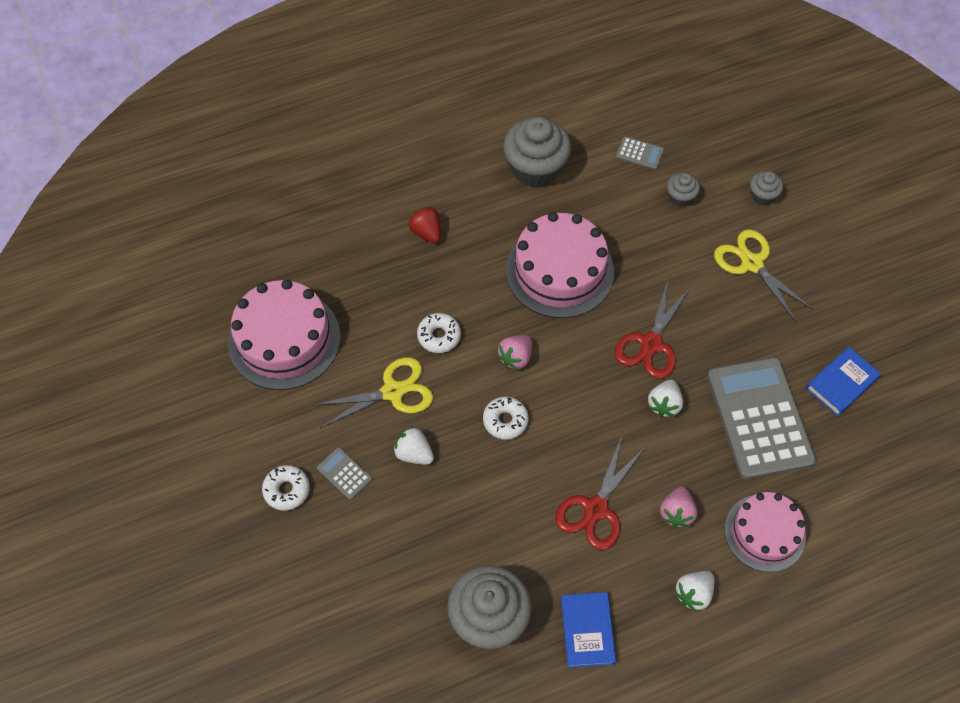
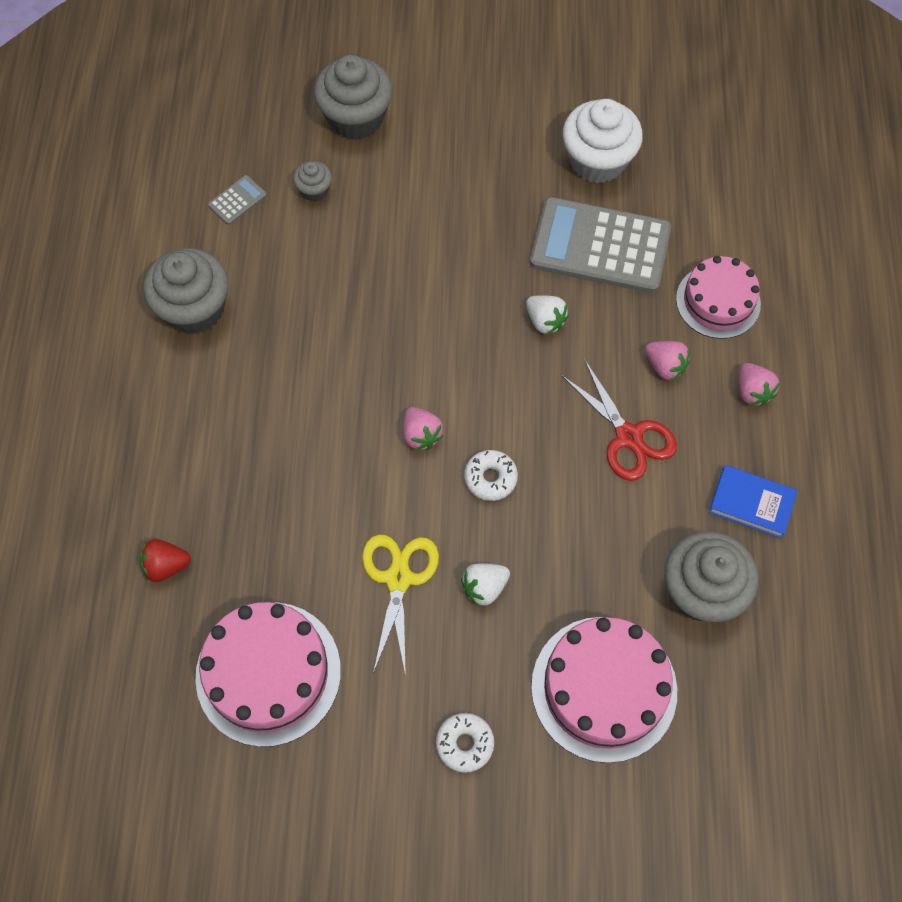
camera: 65 degrees left, 5 degrees up
grey calculator [317,447,372,500] -> none
red strawberry [408,206,441,243] -> red strawberry moved to [139,539,191,582]
white donut [417,313,461,353] -> none
pink cake [506,212,614,318] -> pink cake moved to [531,617,677,763]
red scissors [615,280,691,379] -> none
white strawberry [674,571,714,612] -> pink strawberry [739,363,780,406]
yellow scissors [714,229,814,322] -> none
grey cupcake [750,171,783,205] -> grey cupcake [314,55,392,140], size x2.05
blue book [806,347,881,416] -> white cupcake [563,99,643,183]

